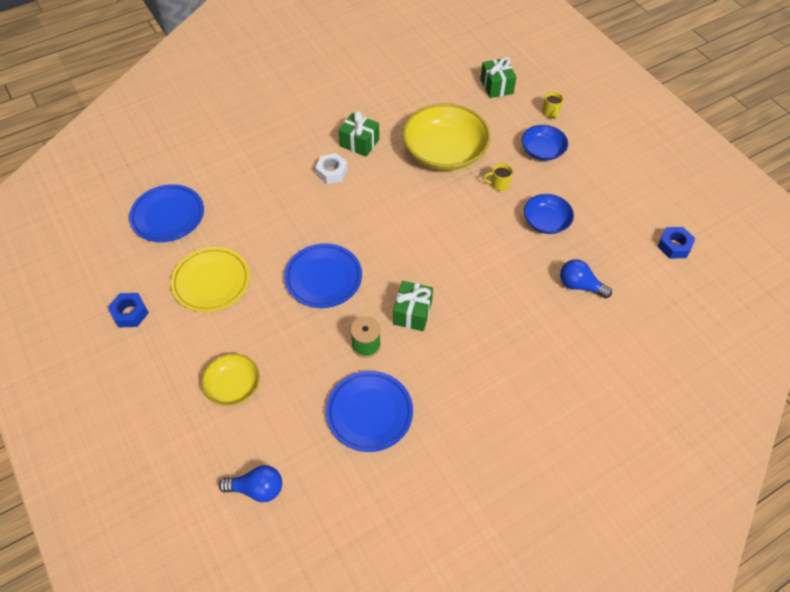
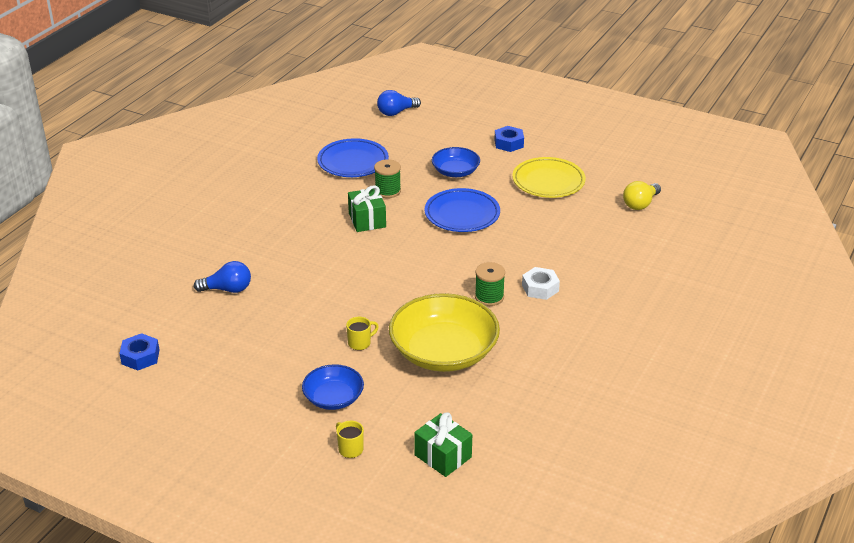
camera: 150 degrees right, 20 degrees down
blue nut [108,293,149,328] -> blue nut moved to [494,126,524,152]
blue plate [129,184,204,242] -> yellow light bulb [623,181,661,210]
yellow bowl [201,353,260,406] -> none
green gift [339,111,379,157] -> none
blue bowl [524,194,574,234] -> blue bowl moved to [432,147,480,177]
none -> green spool [475,262,505,306]

